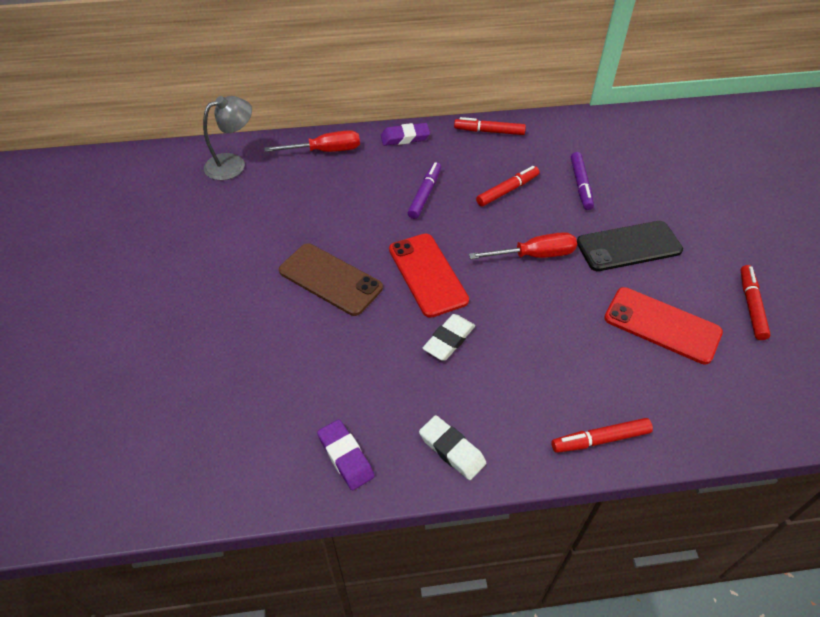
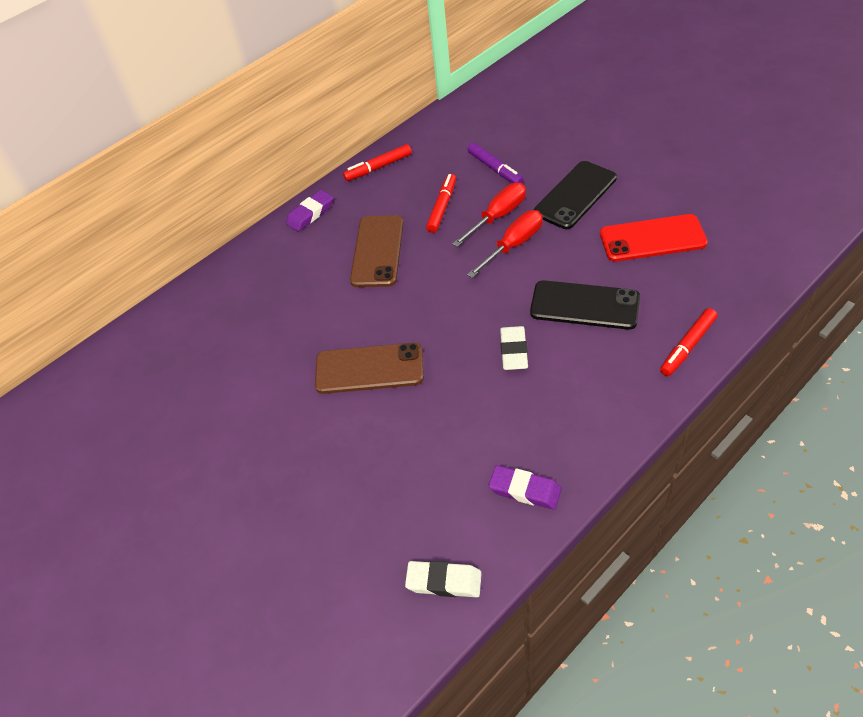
camera: 30 degrees left, 0 degrees up
grey lamp [203,96,252,180] -> none
red screwdriver [264,130,360,152] -> red screwdriver moved to [452,183,526,247]
red phone [389,234,469,318] -> none
purple marker [408,162,441,219] -> brown phone [350,215,404,287]
white eraser [419,415,486,480] -> white eraser moved to [405,561,482,597]
red marker [741,265,771,340] -> none
none -> black phone [530,280,640,330]

